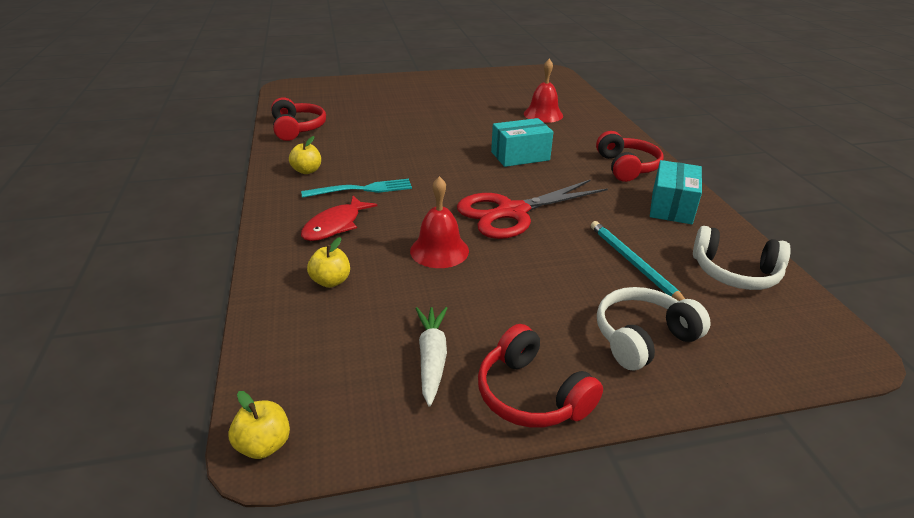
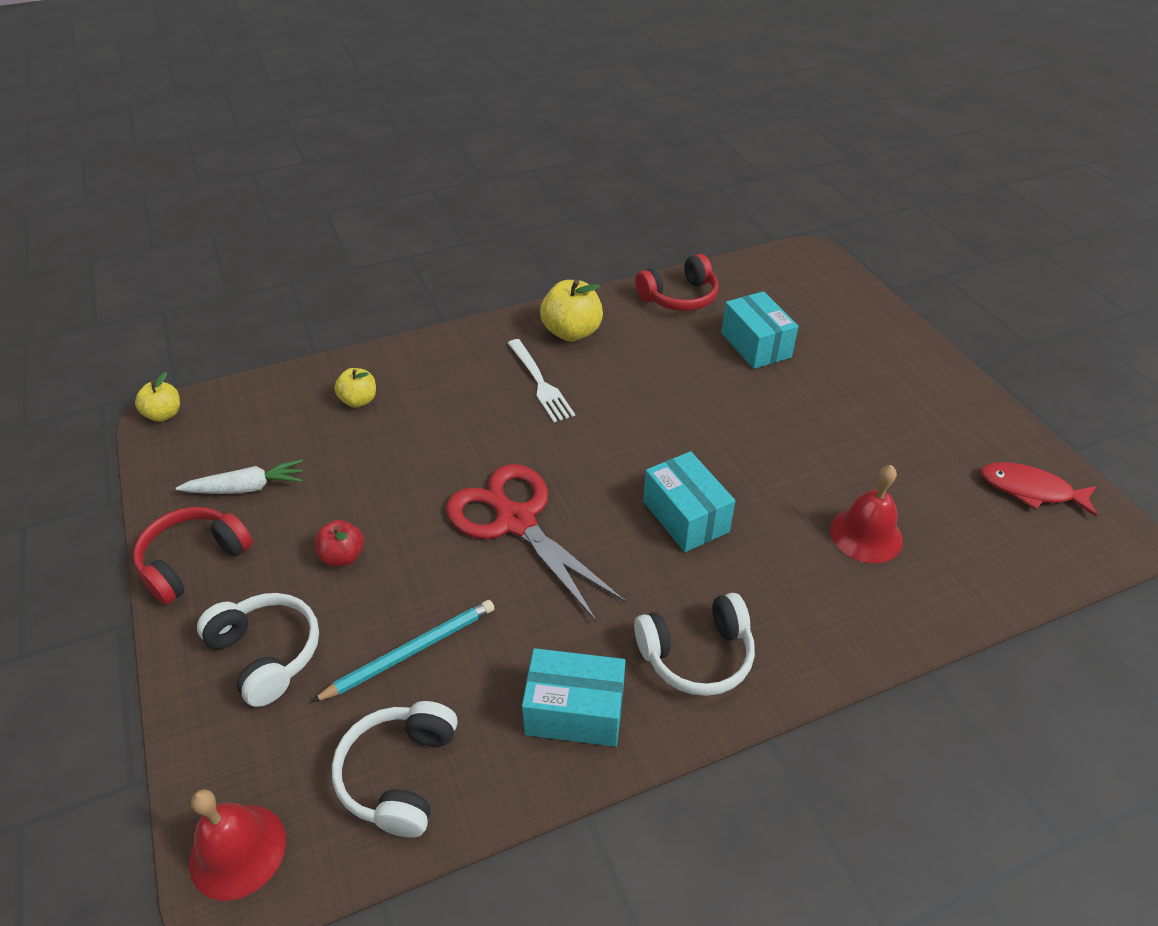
camera: 80 degrees right, 10 degrees up
yellow apple [289,136,321,174] -> yellow apple [540,280,603,342], size x1.66
turquoise fork [301,179,412,198] -> white fork [508,339,575,422]
red fish [301,196,377,241] -> red fish moved to [980,462,1097,516]
red bell [410,176,469,268] -> red bell moved to [189,789,286,901]
red headphones [596,131,663,182] -> white headphones [634,593,755,696]
none -> red apple [314,520,364,567]
none -> turquoise box [721,291,798,369]

